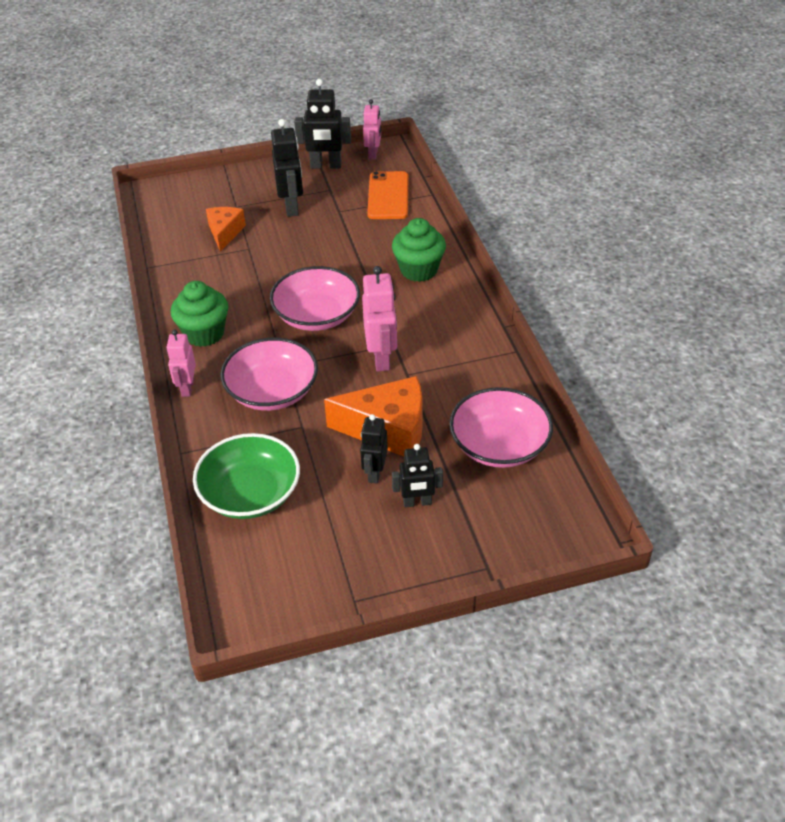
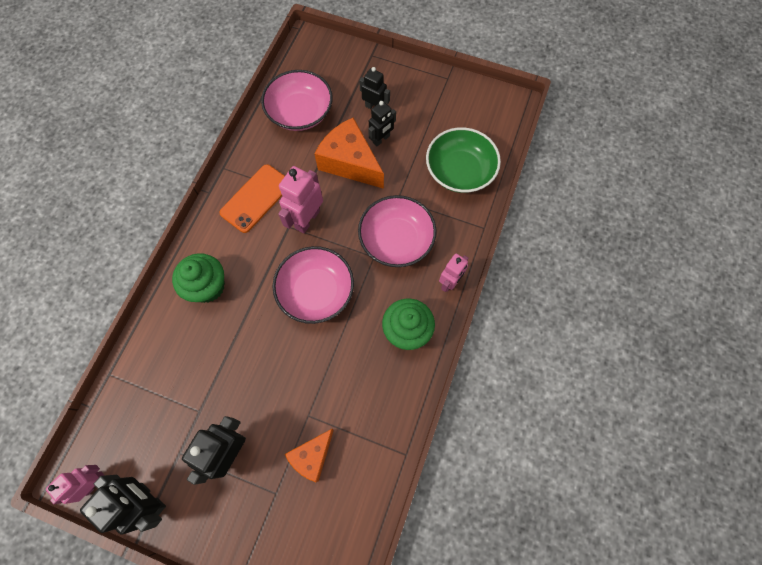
camera: 145 degrees left, 25 degrees up
orange phone [367,171,408,219] -> orange phone moved to [219,164,285,233]

